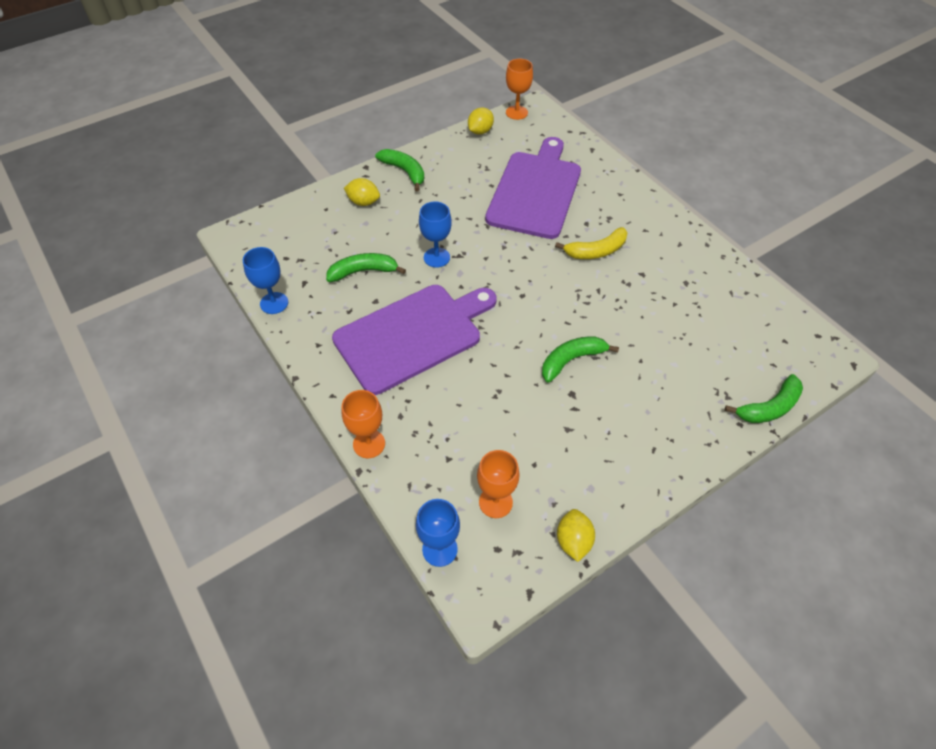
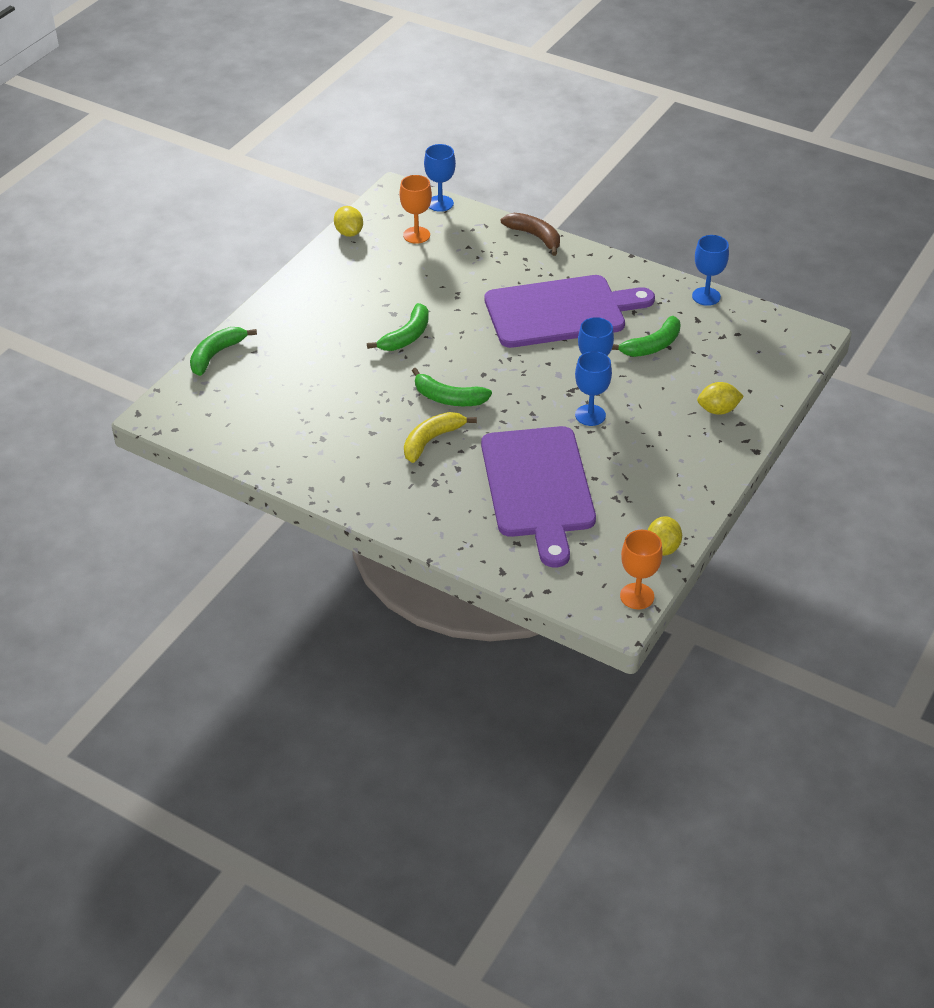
camera: 155 degrees right, 10 degrees down
purple cutting board [332,285,497,395] -> purple cutting board turned 135 degrees counterclockwise [485,275,655,348]
orange goblet [342,390,385,458] -> brown banana [501,213,560,256]
green banana [375,149,424,191] -> green banana moved to [412,368,492,406]
none -> blue goblet [575,351,612,426]

